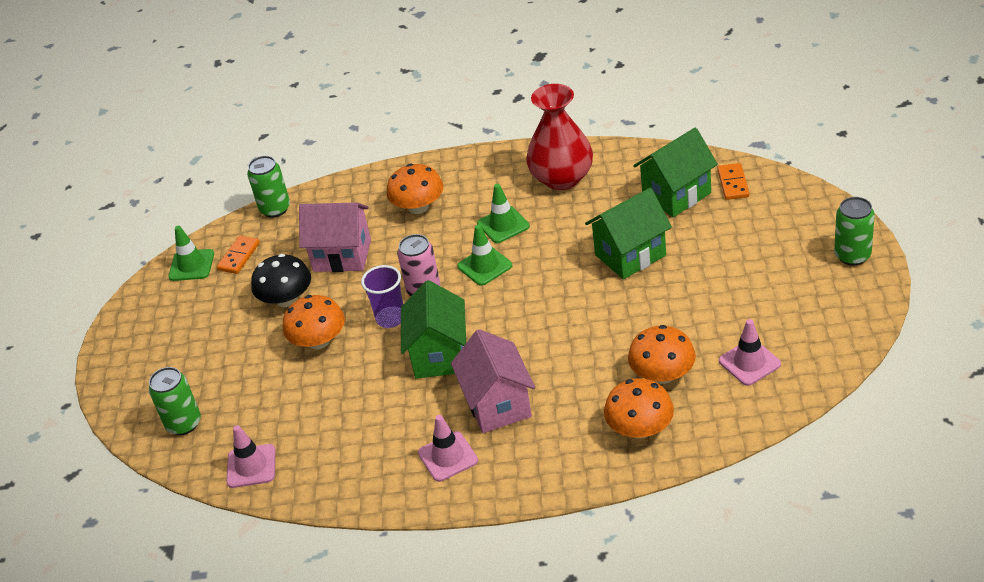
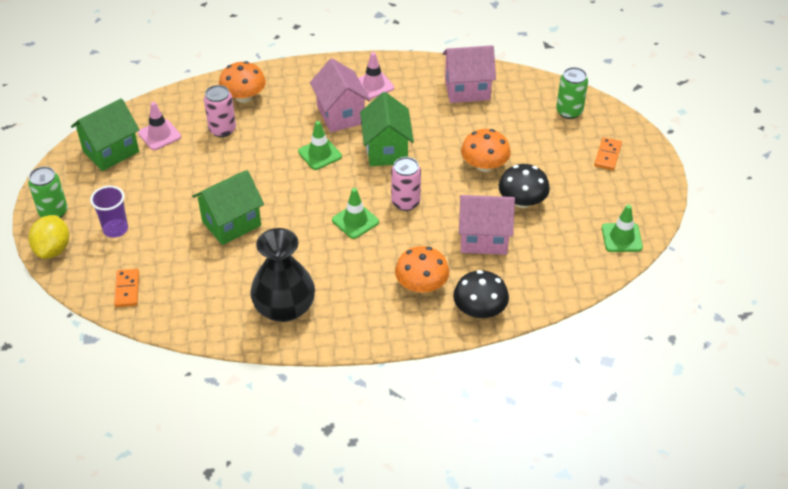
camera: 170 degrees right, 5 degrees up
orange domino [217,236,260,274] -> orange domino moved to [594,137,622,170]
pink traffic cone [226,425,275,488] -> none
green can [247,156,290,218] -> none
purple cup [361,265,403,328] -> purple cup moved to [90,186,128,238]
green traffic cone [477,184,530,243] -> green traffic cone moved to [298,121,342,170]
red vase [526,84,593,190] -> black vase [250,228,315,322]
orange mushroom [628,325,696,384] -> pink can [204,85,236,137]
green house [633,128,718,217] -> green house moved to [71,98,139,171]
none -> yellow lemon [28,215,69,259]
none -> pink house [442,45,496,103]
none -> black mushroom [453,270,509,318]

